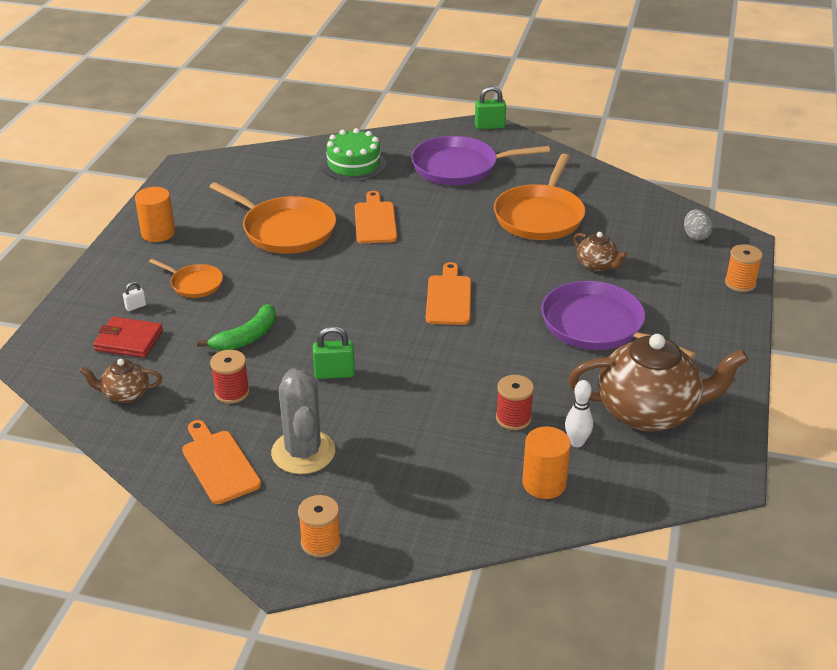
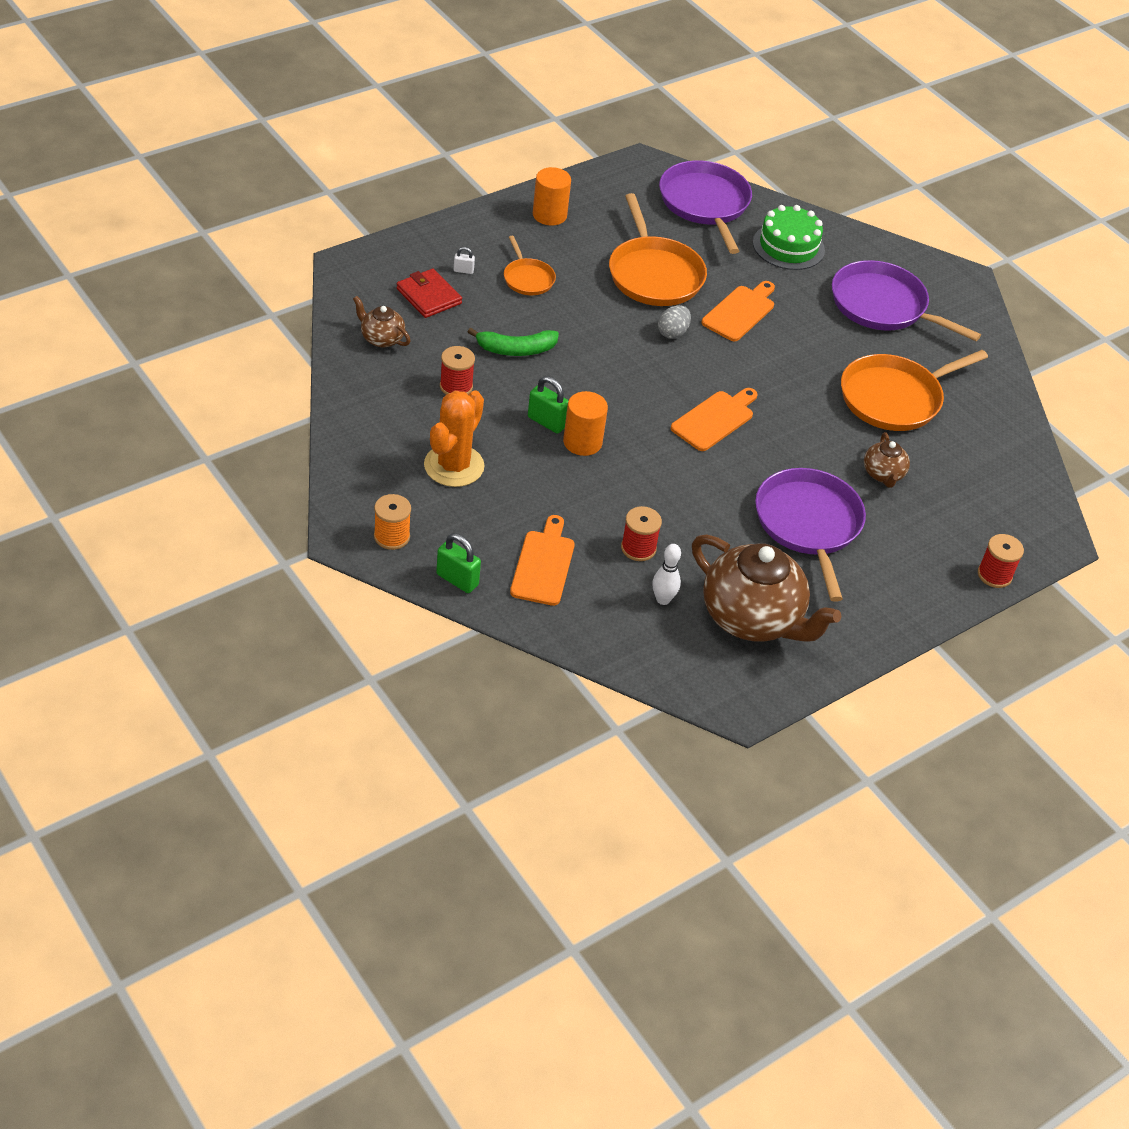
camera: 35 degrees right, 10 degrees up
orange cutting board [182,420,261,504] -> orange cutting board moved to [510,515,575,606]
grey cactus [271,368,335,474] -> orange cactus [424,391,485,487]
green padlock [475,86,506,129] -> green padlock moved to [436,534,481,593]
orange cylinder [522,427,571,499] -> orange cylinder moved to [563,391,608,456]
grey egg [684,209,713,241] -> grey egg moved to [658,305,691,339]
orange spool [725,244,763,292] -> red spool [978,534,1024,588]
none -> purple pan [659,161,752,254]

